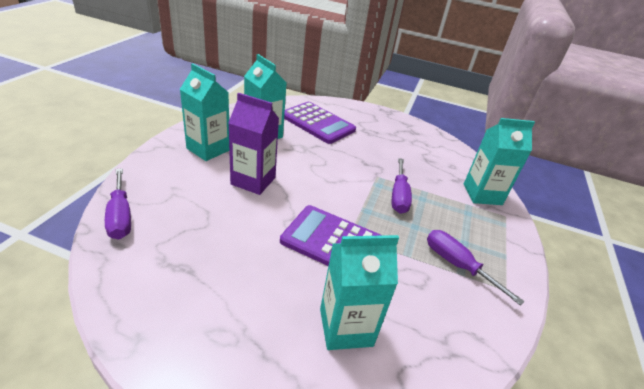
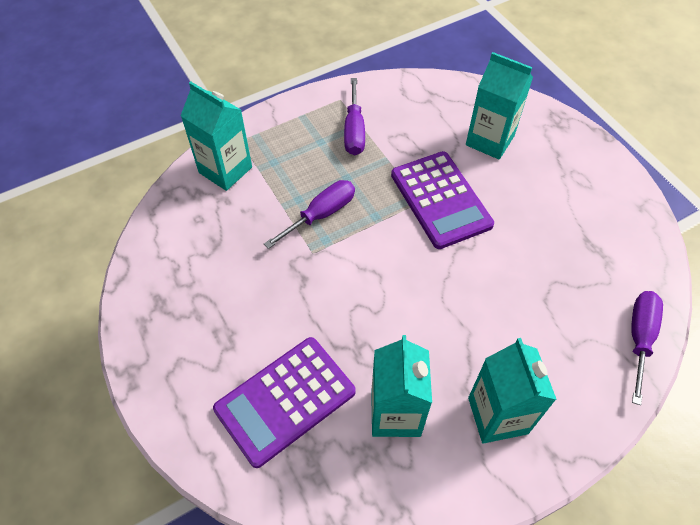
camera: 135 degrees left, 20 degrees up
purple carton [228,93,279,195] -> none
purple calculator [284,102,356,144] -> purple calculator turned 120 degrees counterclockwise [213,337,356,468]

